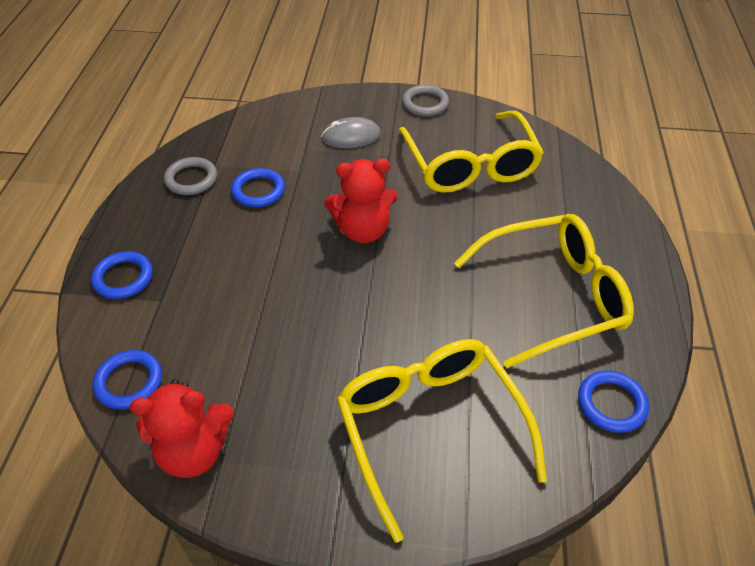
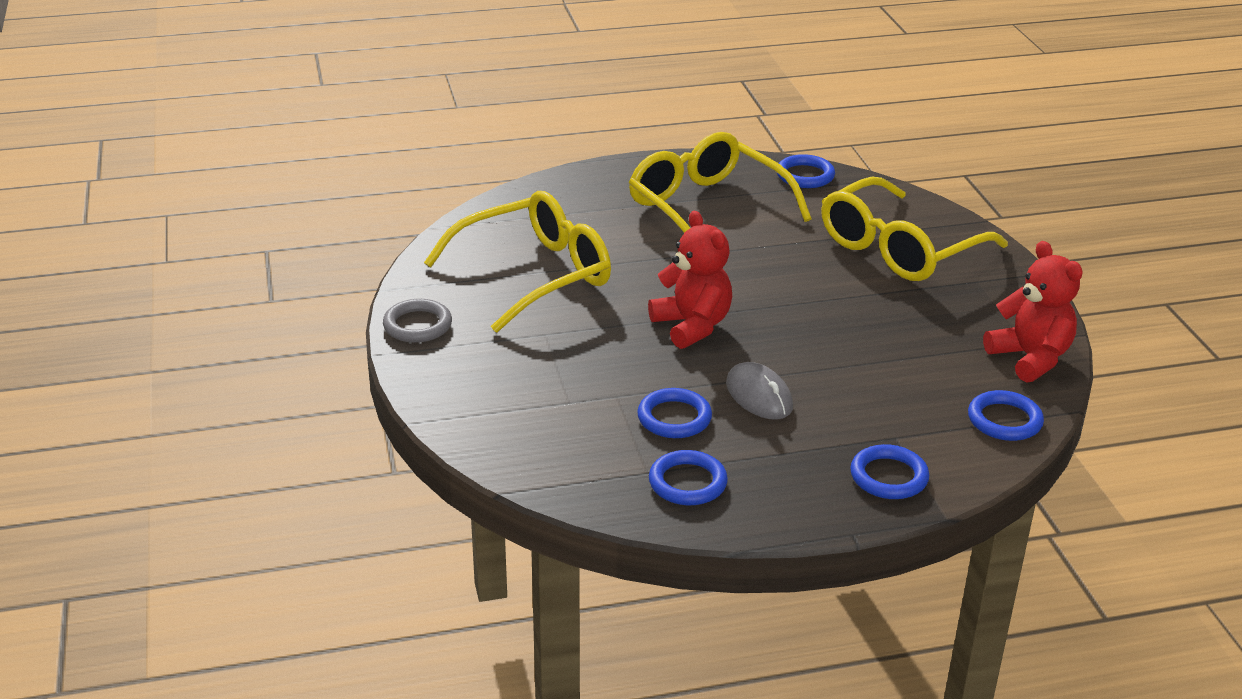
camera: 110 degrees left, 15 degrees down
grey ring [164,157,217,195] -> blue ring [649,450,728,505]
grey mouse [321,117,381,148] -> grey mouse moved to [726,362,793,420]

